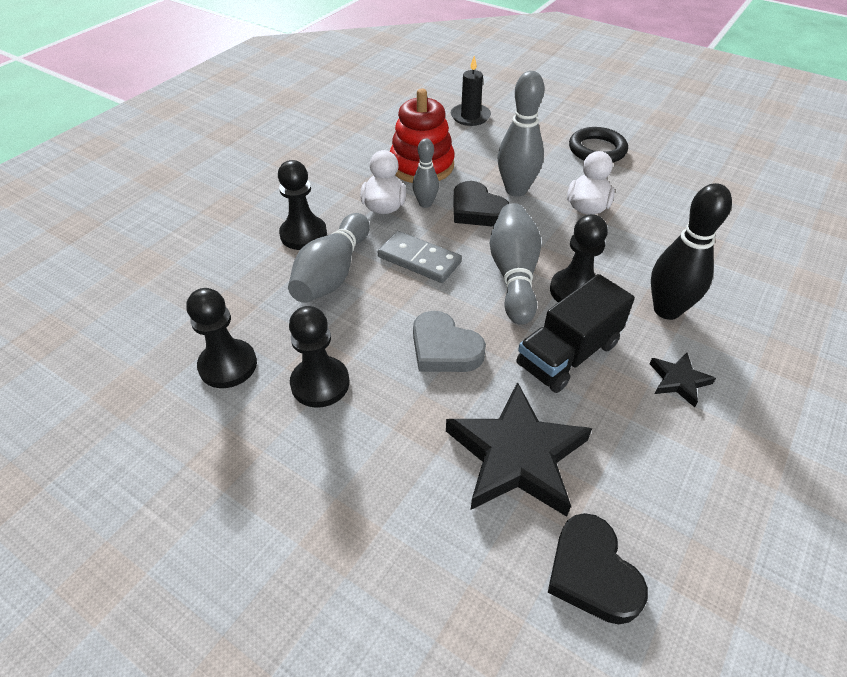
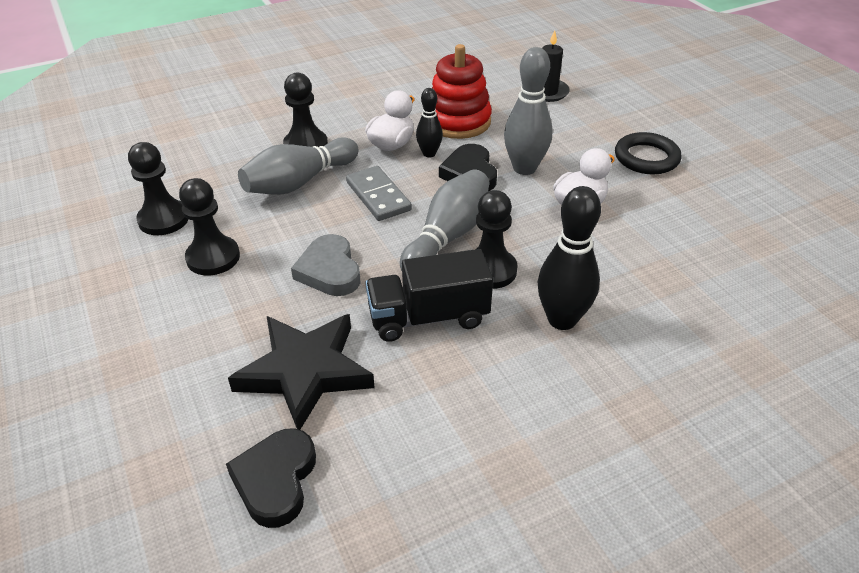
camera: 30 degrees right, 5 degrees down
grey bowling pin [412,138,439,208] -> black bowling pin [416,88,443,157]
black star [650,353,716,407] -> none

